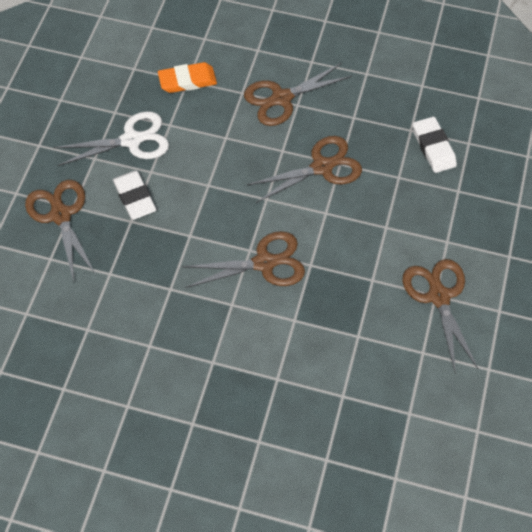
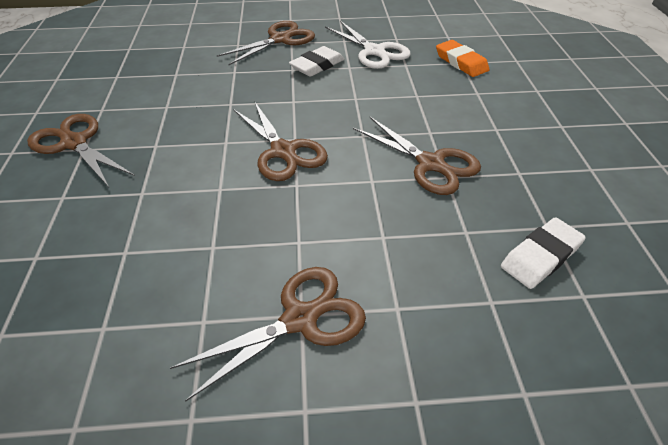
camera: 70 degrees right, 15 degrees down
brown scissors [244,63,352,126] -> brown scissors moved to [27,114,135,187]

